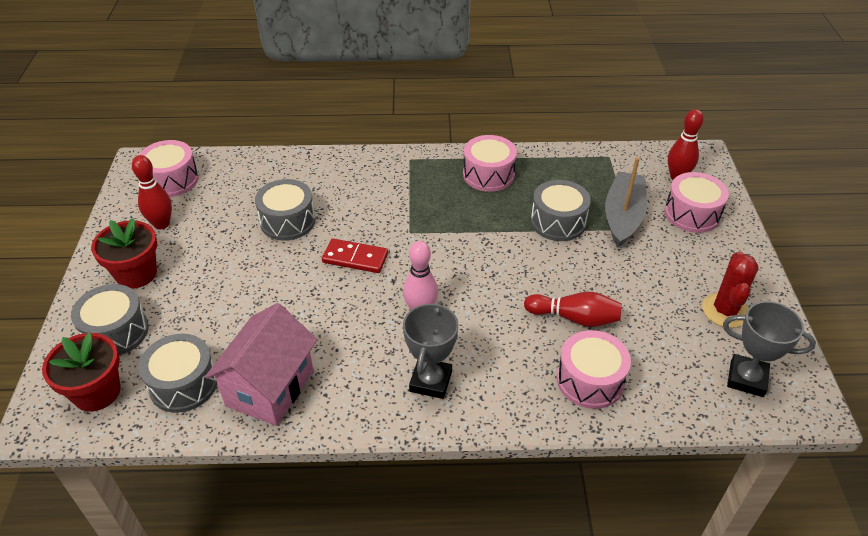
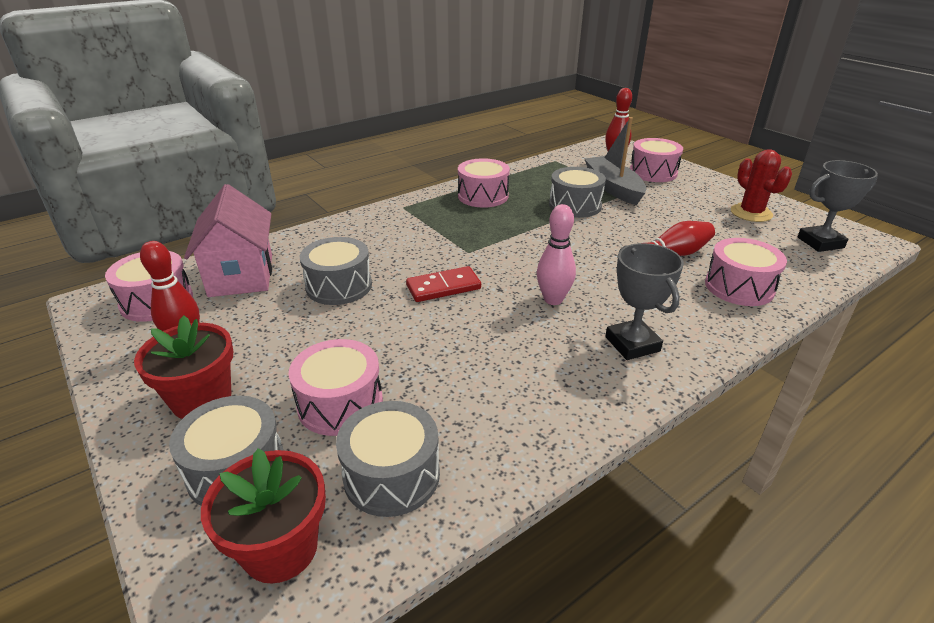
camera: 35 degrees left, 10 degrees down
pink house [205,303,317,426] -> pink house moved to [184,184,272,297]
none -> pink drum [289,339,383,436]

